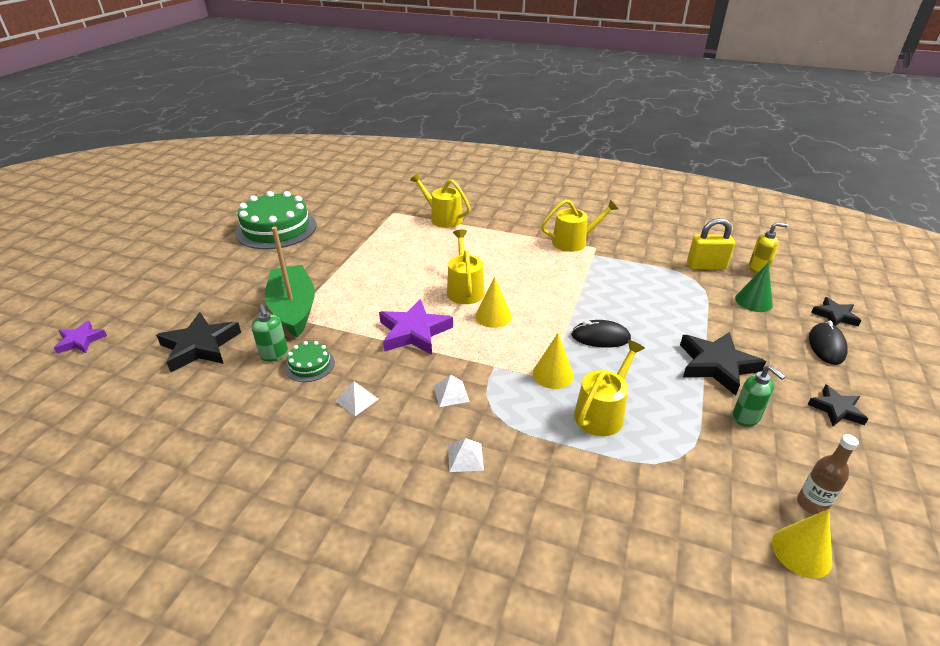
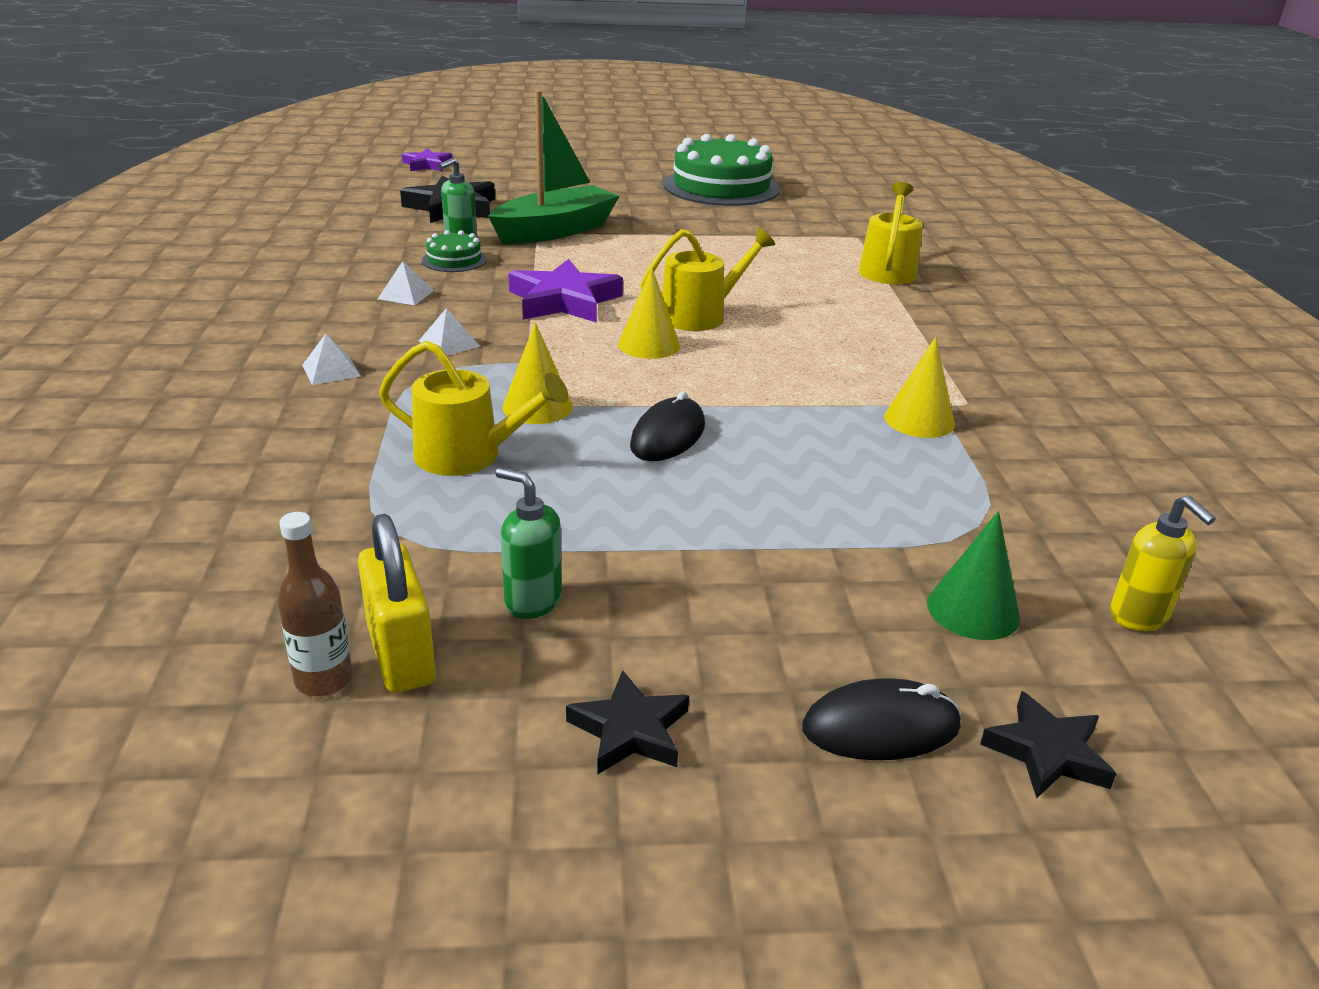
camera: 65 degrees right, 5 degrees down
yellow watering can [541,200,618,252] -> none
black mouse [571,320,631,348] -> black mouse turned 45 degrees clockwise [630,391,705,461]
black star [680,332,766,396] -> none
yellow padlock [687,218,735,270] -> yellow padlock moved to [358,514,436,693]
green soap dispenser [732,365,786,427] -> green soap dispenser turned 90 degrees clockwise [496,468,562,619]
yellow cone [772,509,832,578] -> yellow cone moved to [884,337,955,438]

